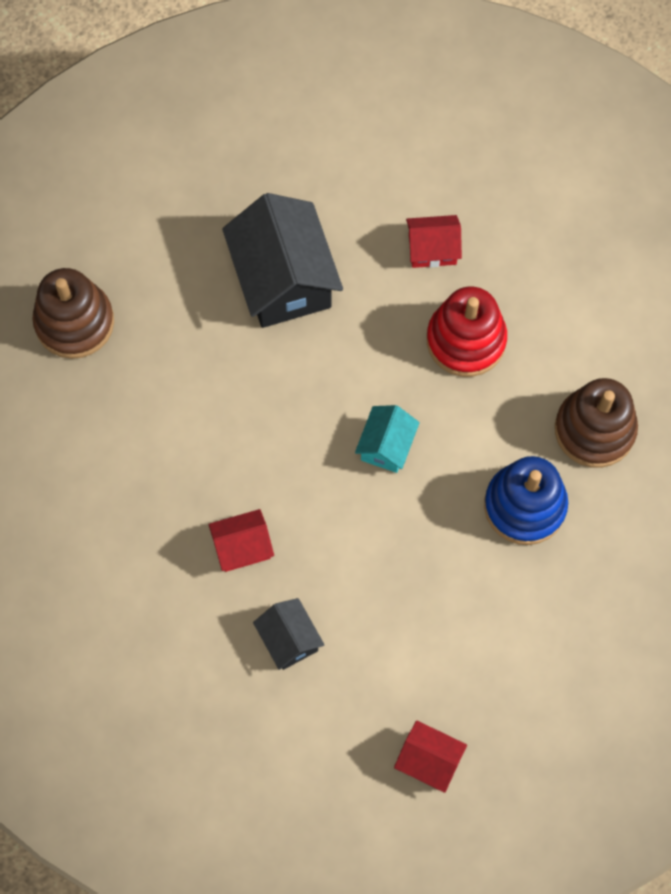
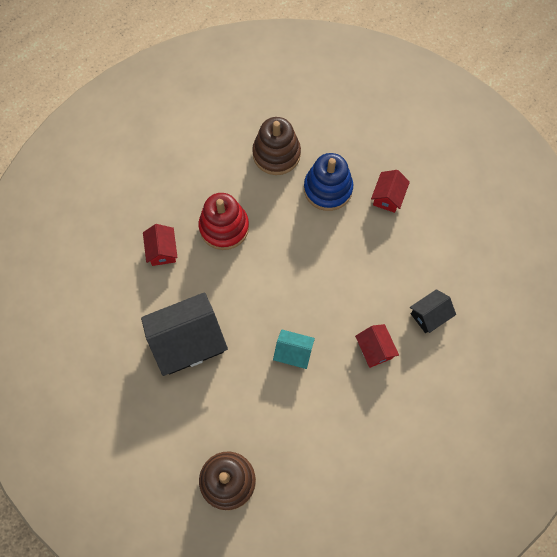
camera: 95 degrees left, 0 degrees up
turquoise house [355,405,420,473] -> turquoise house moved to [273,330,315,369]
red house [394,720,467,793] -> red house moved to [371,170,410,213]

